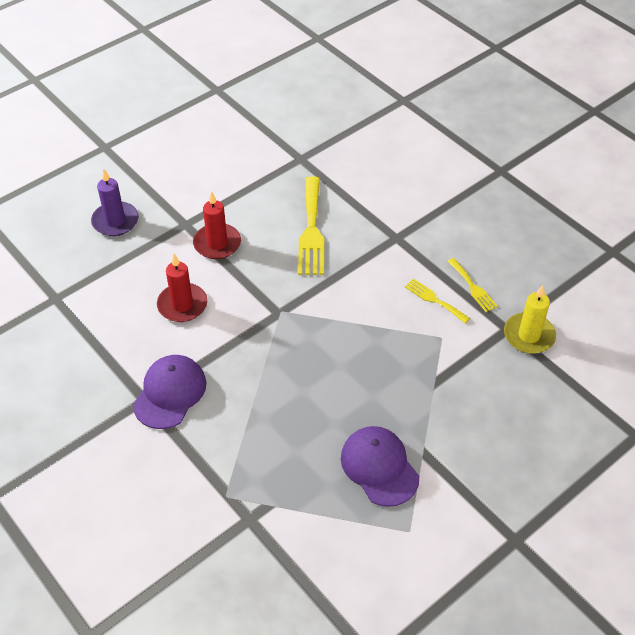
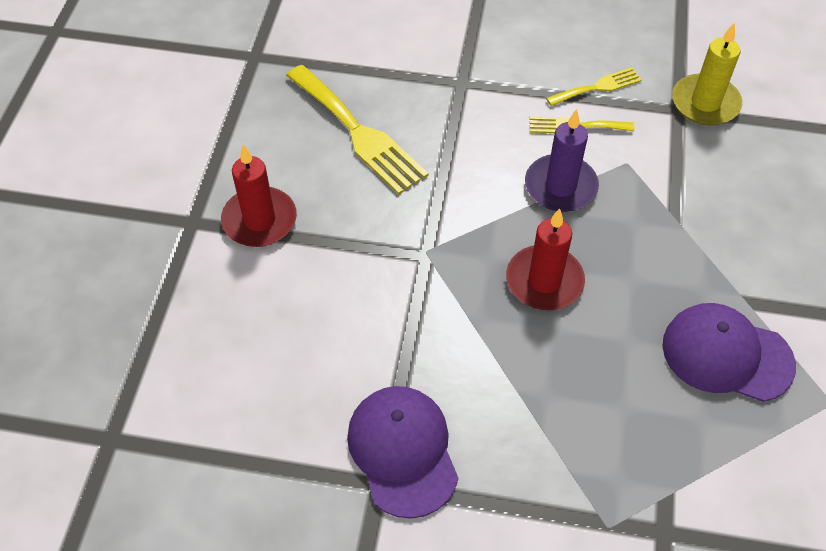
camera: 40 degrees left, 5 degrees up
purple candle [91,169,139,236] -> purple candle moved to [525,109,599,212]
red candle [157,254,208,322] -> red candle moved to [506,208,585,310]
yellow fork [448,258,498,312] -> yellow fork turned 45 degrees counterclockwise [546,67,642,106]

